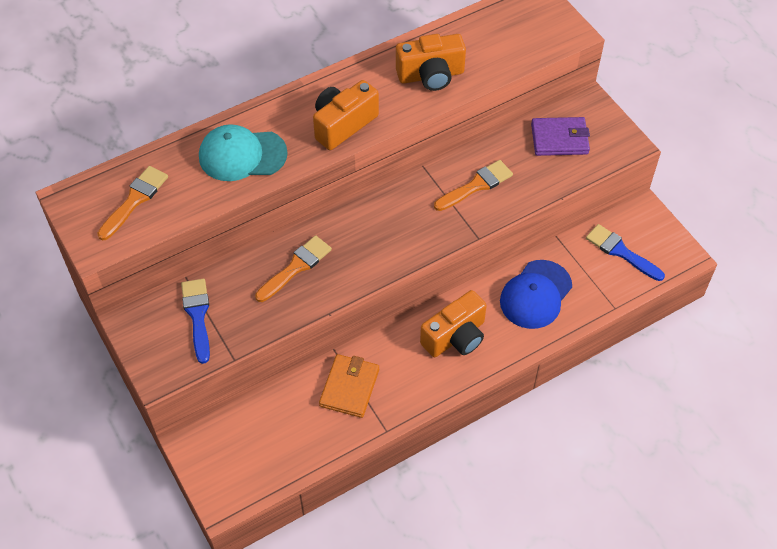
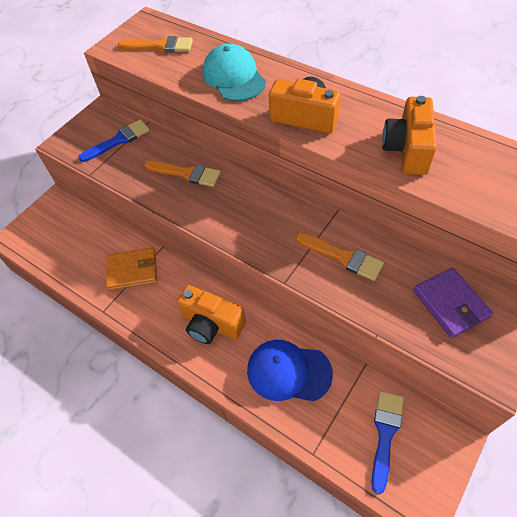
camera: 70 degrees right, 0 degrees up
orange camera [396,34,466,91] -> orange camera turned 45 degrees clockwise [382,96,437,175]

